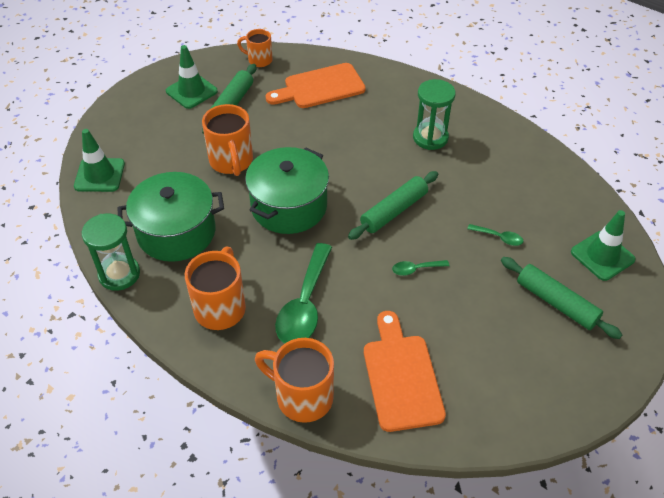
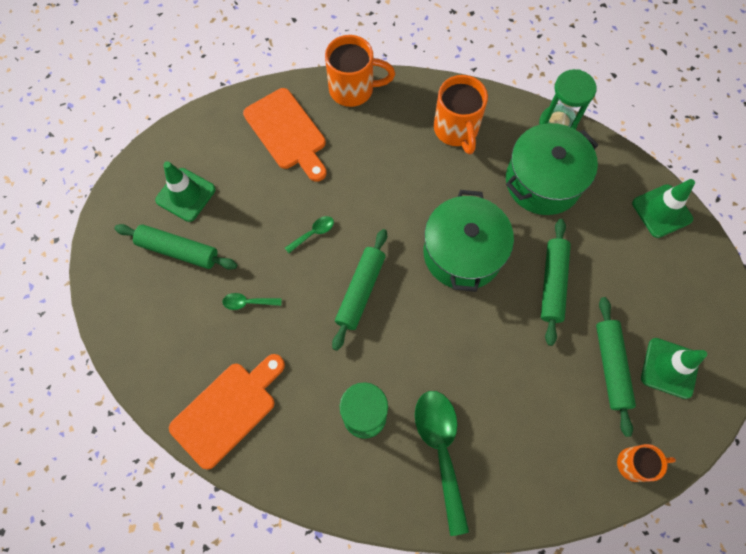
camera: 155 degrees right, 20 degrees up
orange mug [202,104,253,176] -> green rolling pin [541,219,571,346]
orange cutting board [266,63,366,108] -> orange cutting board moved to [169,354,285,469]
green spoon [275,243,332,343] -> green spoon moved to [415,391,469,536]
green traffic cone [571,210,636,281] -> green traffic cone moved to [155,161,216,222]

